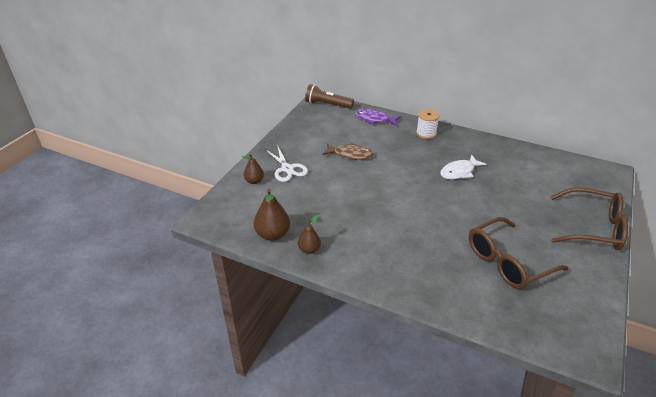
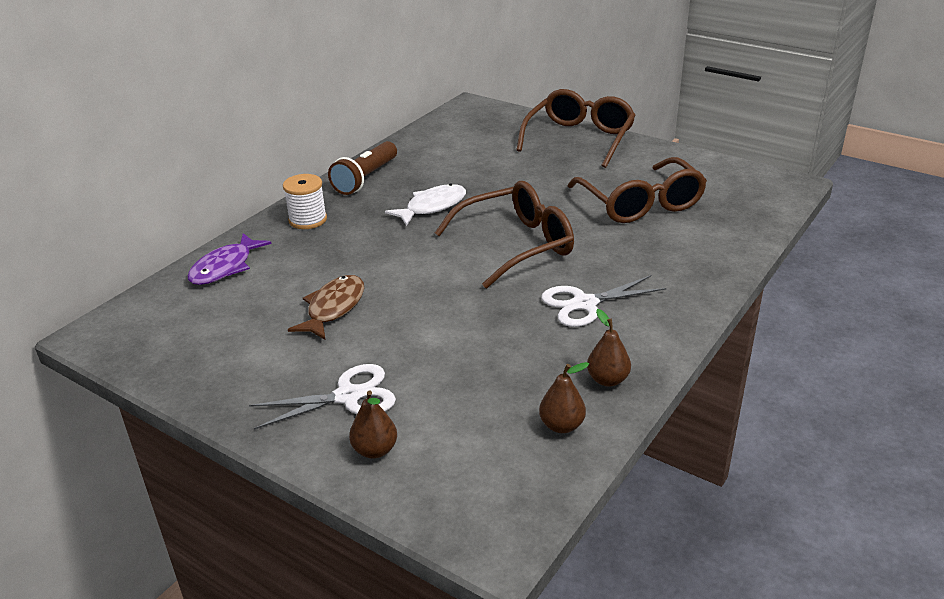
camera: 80 degrees left, 5 degrees down
brown pear [254,189,290,241] -> brown pear [539,362,589,433], size x0.63
brown flashlight [305,84,354,109] -> brown flashlight moved to [328,141,397,195]
white fish [440,155,487,180] -> white fish turned 105 degrees counterclockwise [385,184,466,226]
none -> brown glasses [435,181,574,288]
none -> white scissors [541,275,667,327]

